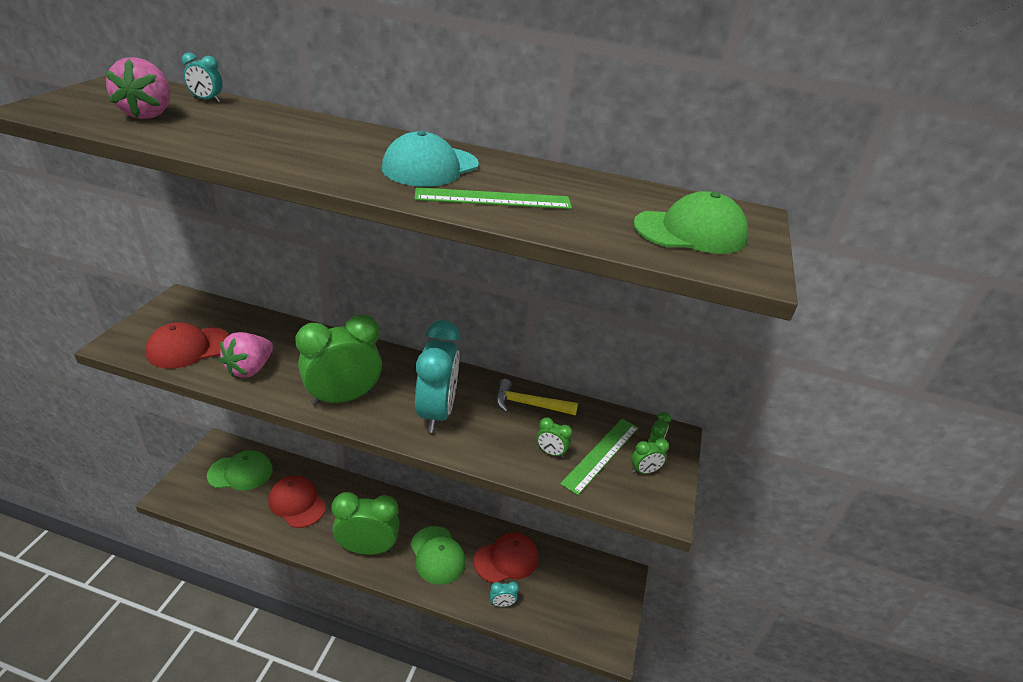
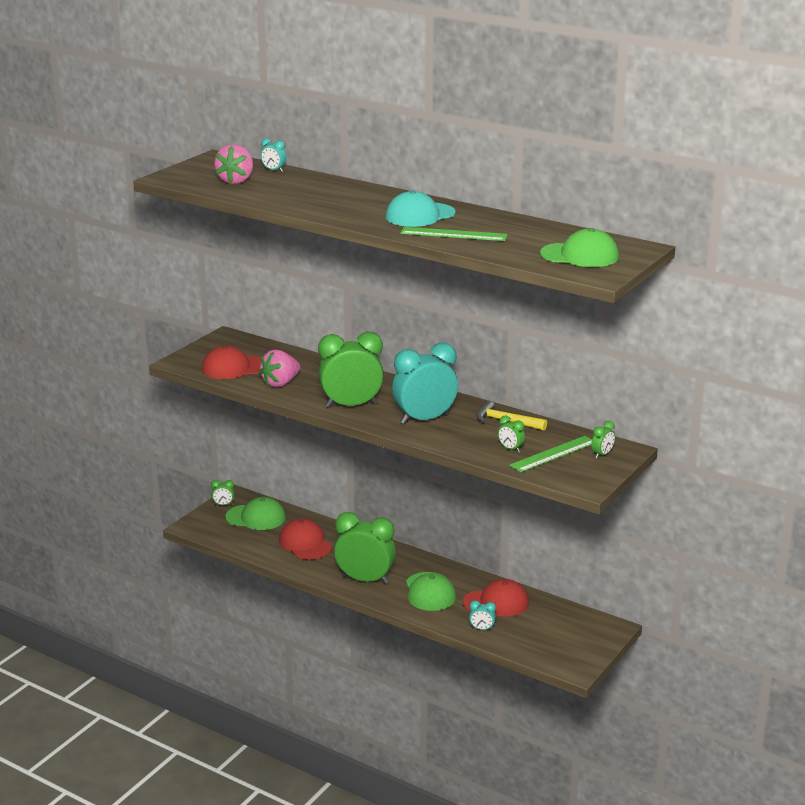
camera: 20 degrees right, 10 degrees down
turquoise clock [415,320,460,433] -> turquoise clock turned 135 degrees counterclockwise [392,343,458,425]
green clock [631,438,669,474] -> green clock moved to [211,480,235,505]

